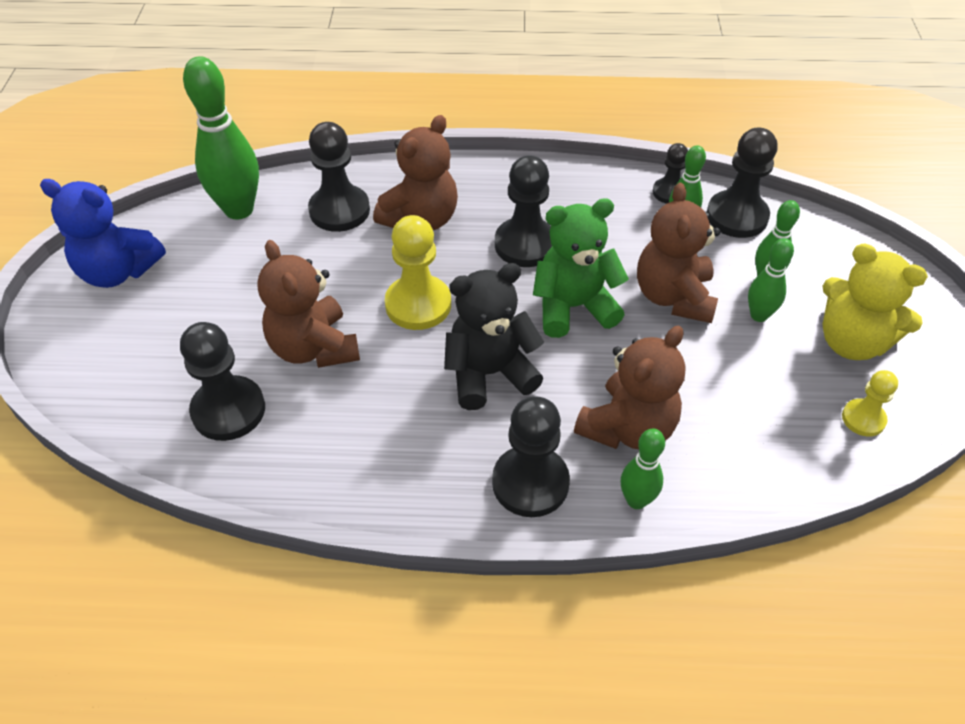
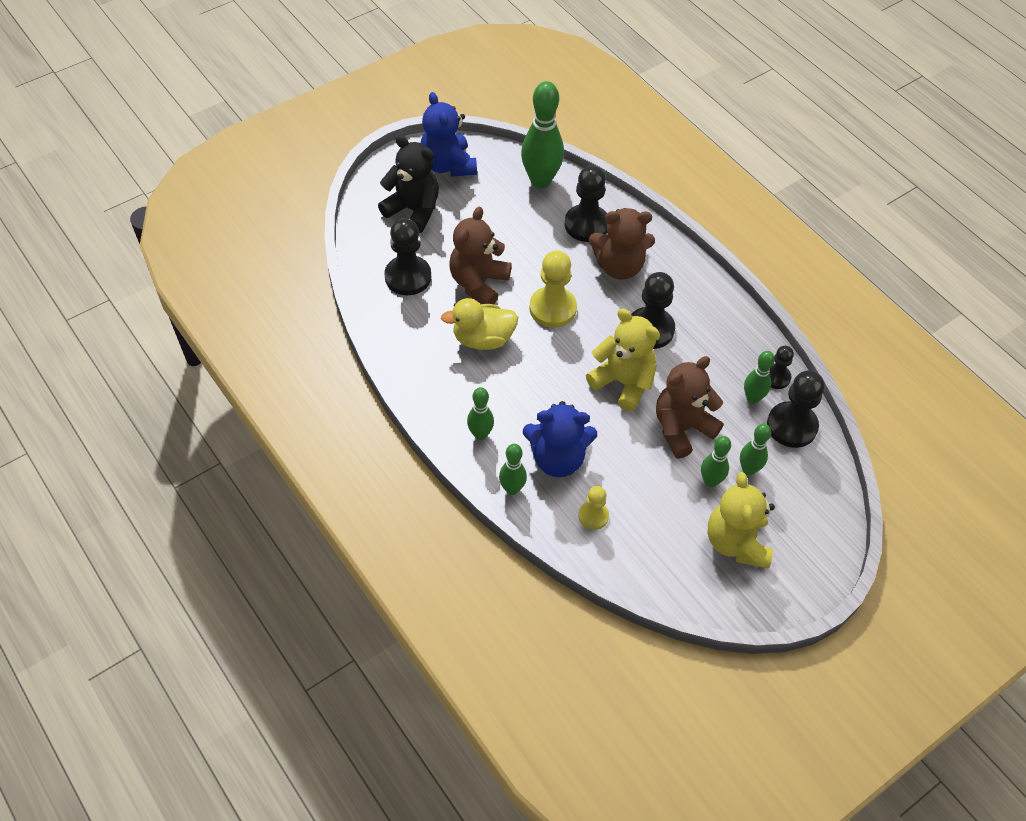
camera: 50 degrees right, 5 degrees up
black teddy bear [444,263,544,410] -> black teddy bear moved to [378,135,439,233]
black pawn [492,396,570,517] -> green bowling pin [467,387,494,440]
green teddy bear [533,198,629,338] -> yellow teddy bear [586,309,660,412]
brown teddy bear [574,326,685,449] -> blue teddy bear [523,401,597,477]
yellow pawn [842,370,898,437] -> yellow pawn moved to [578,486,609,530]
none -> yellow duck [441,298,518,350]

